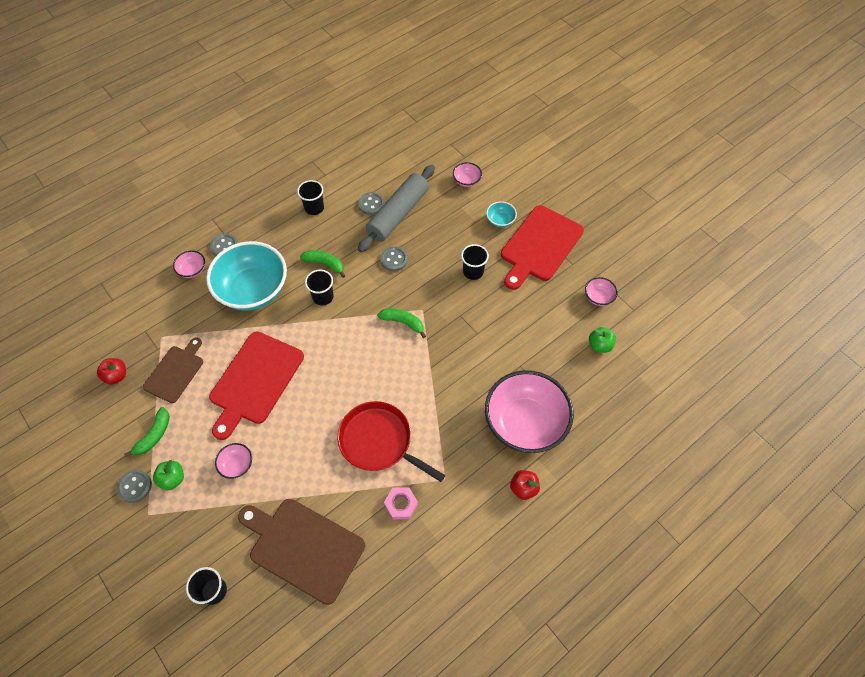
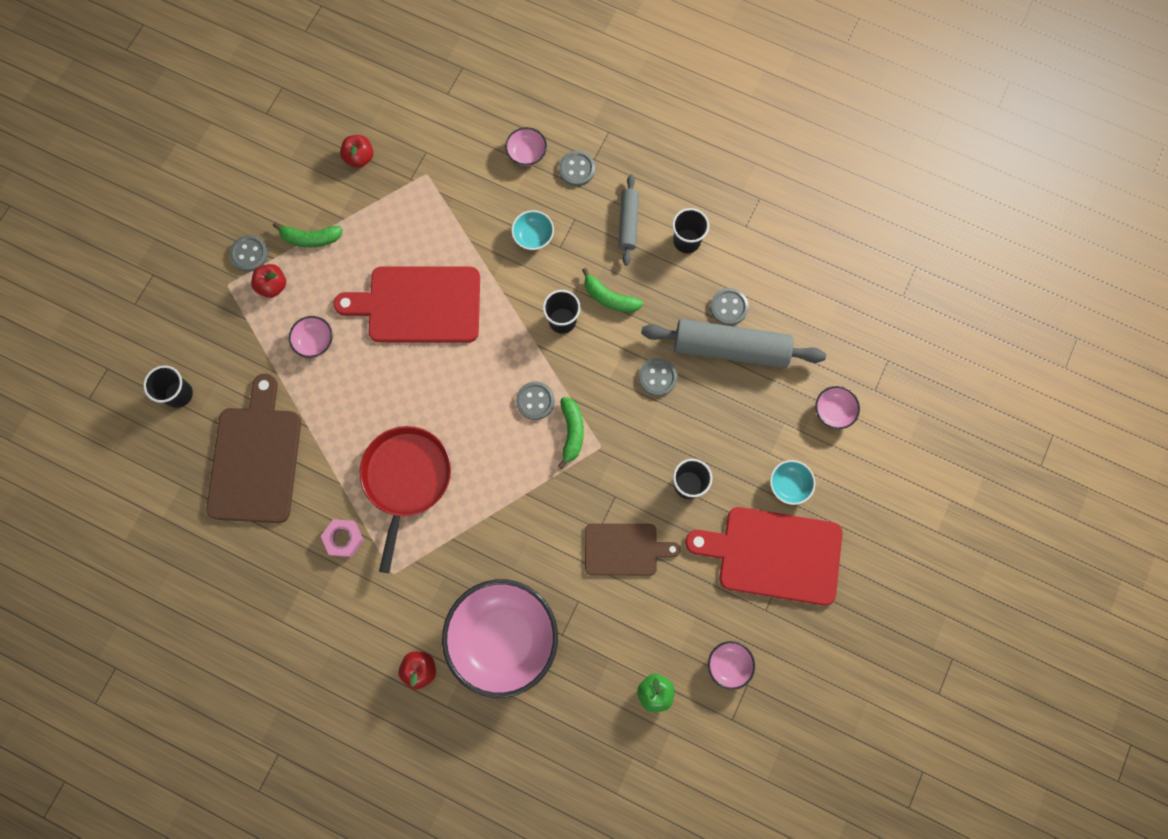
camera: 65 degrees right, 15 degrees up
brown cutting board [143,337,203,403] -> brown cutting board moved to [585,523,681,576]
green apple [153,460,184,490] -> red apple [251,264,286,298]
turquoise bowl [206,241,287,311] -> turquoise bowl [511,210,554,250], size x0.41
green banana [300,250,345,278] -> green banana turned 120 degrees clockwise [582,268,643,313]
none -> grey button [516,382,555,420]
none -> grey rolling pin [618,174,639,265]

